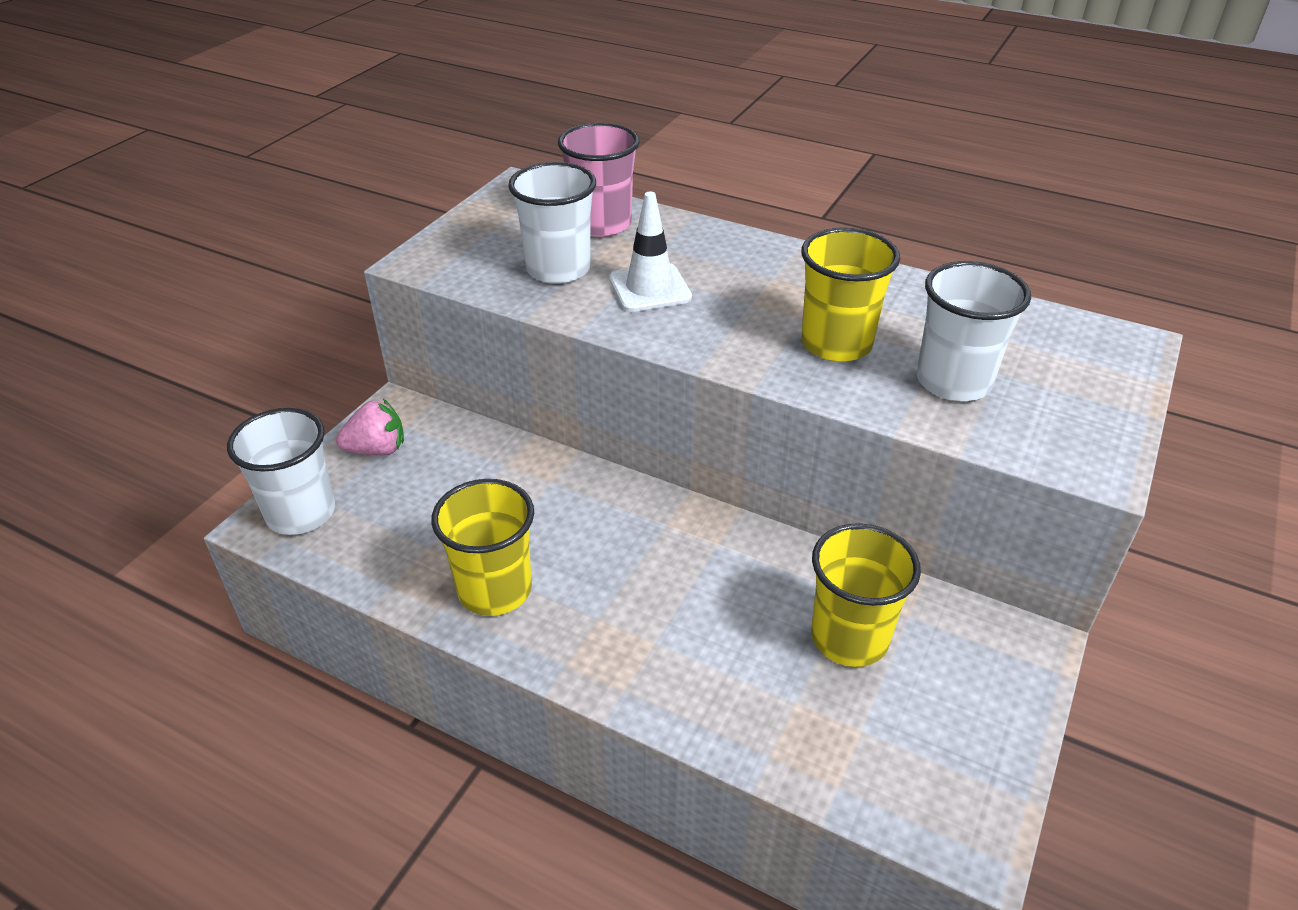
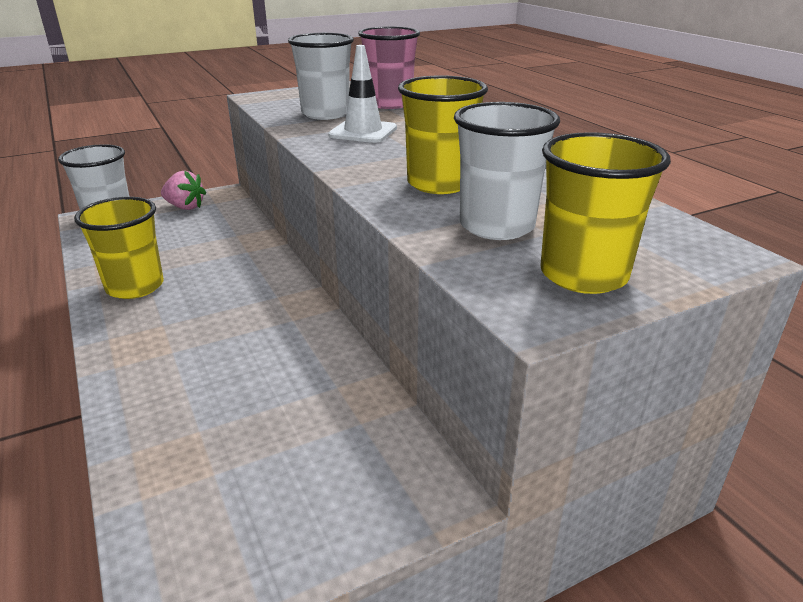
camera: 35 degrees right, 10 degrees down
yellow cup [811,523,921,667] -> yellow cup moved to [540,132,671,294]

